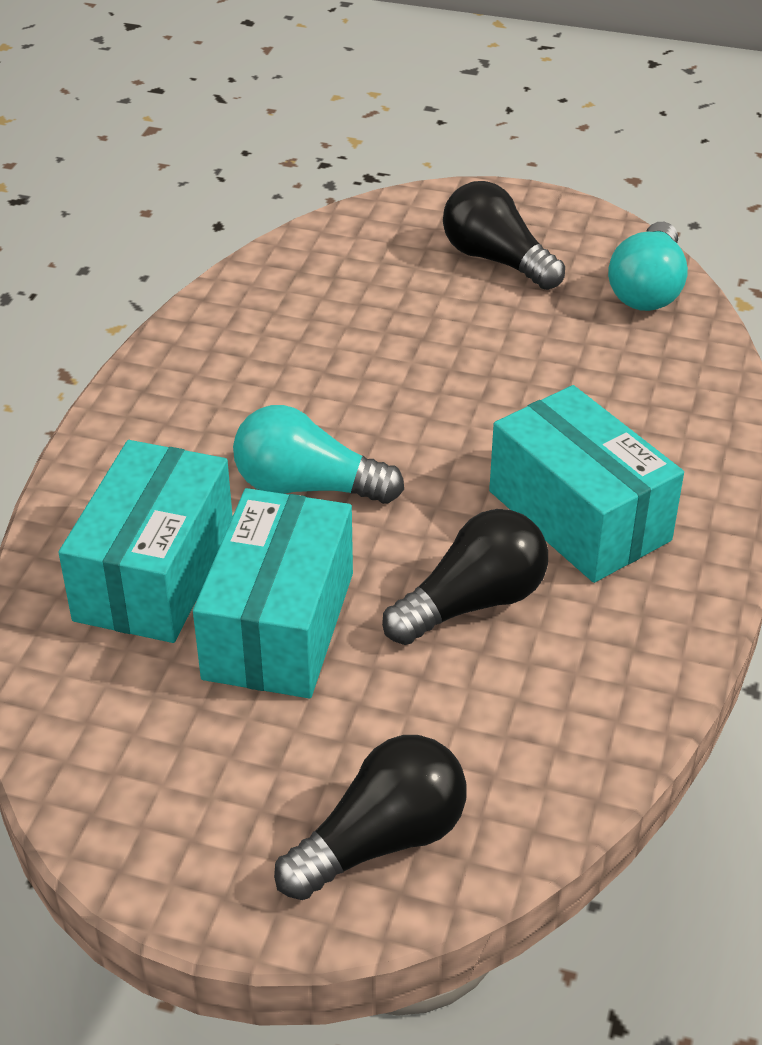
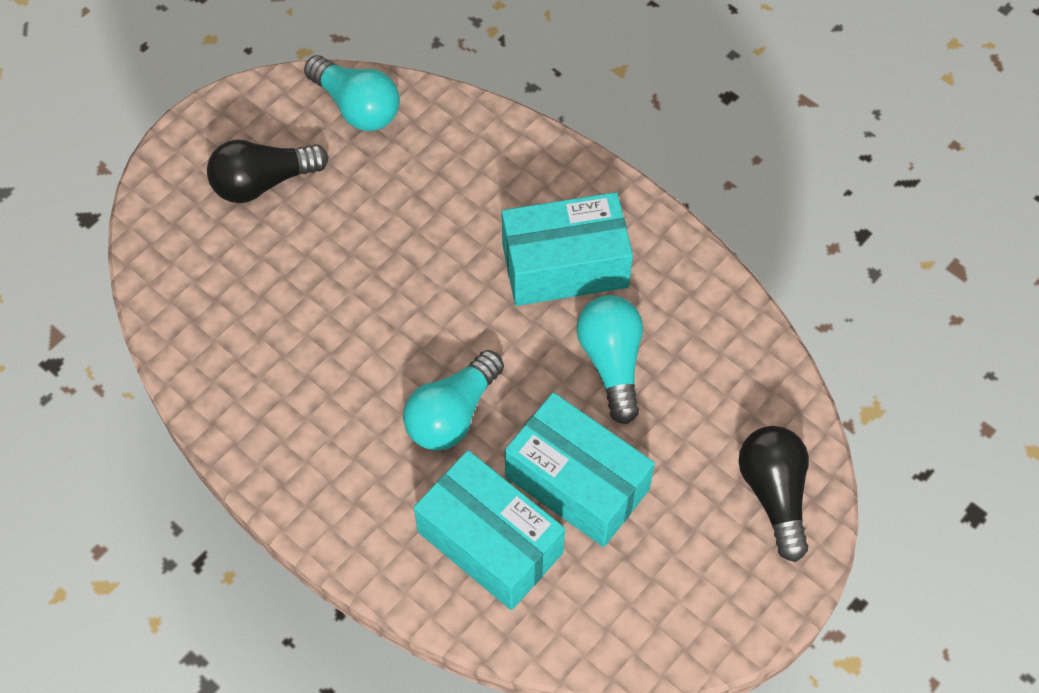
camera: 65 degrees left, 20 degrees up
black light bulb [382,509,548,645] -> turquoise light bulb [576,295,643,424]

